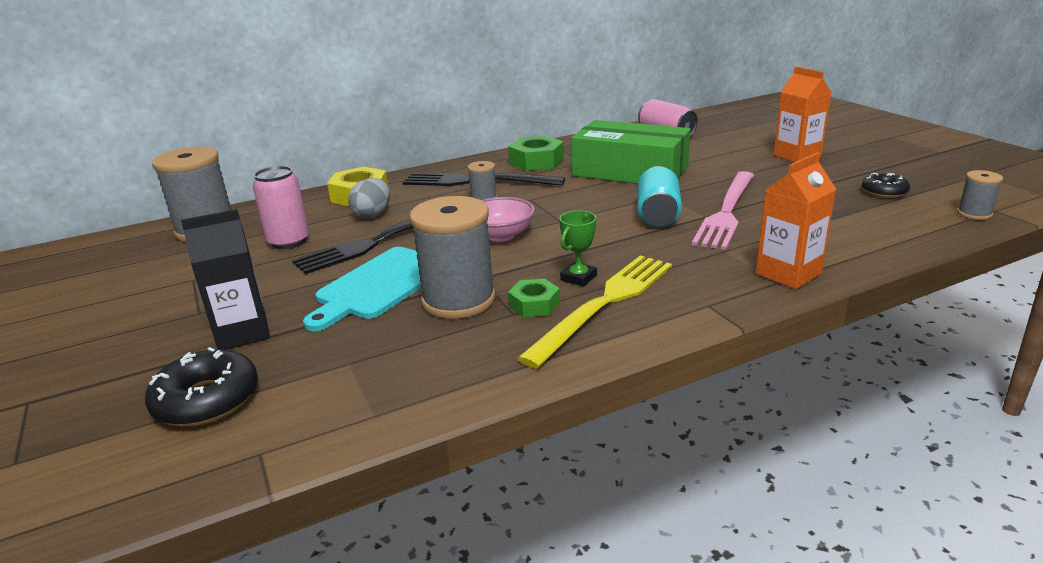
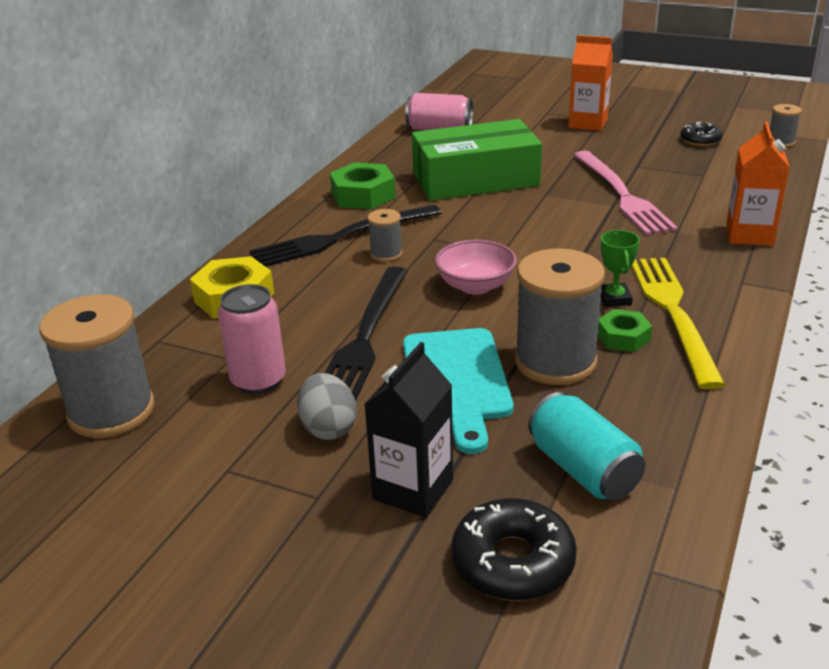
camera: 40 degrees left, 5 degrees up
grey egg [348,178,390,218] -> grey egg moved to [297,373,357,440]
turquoise can [638,166,682,227] -> turquoise can moved to [528,392,645,500]

